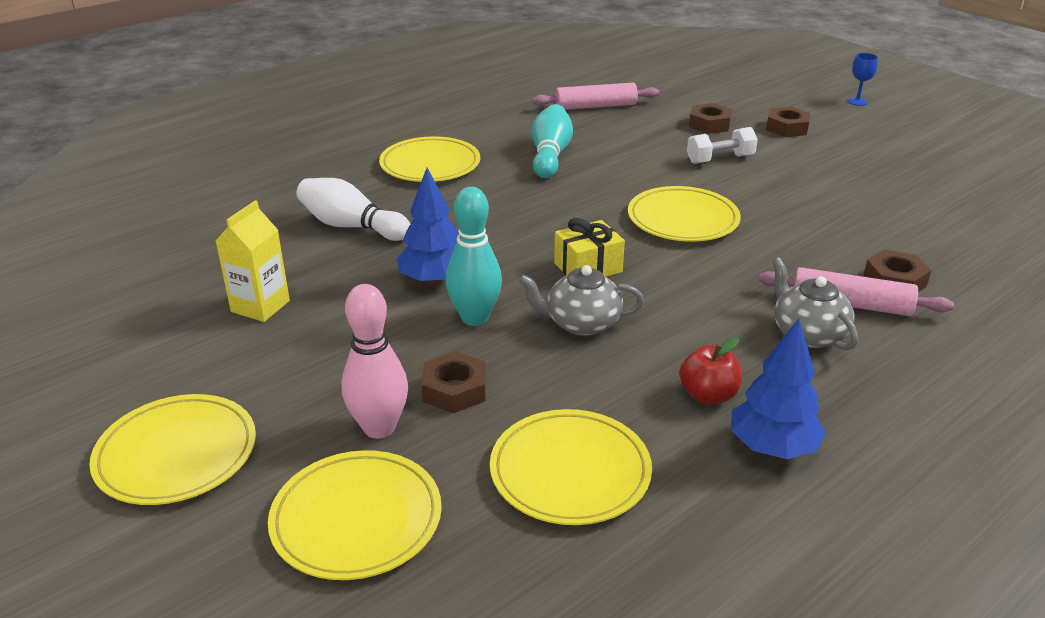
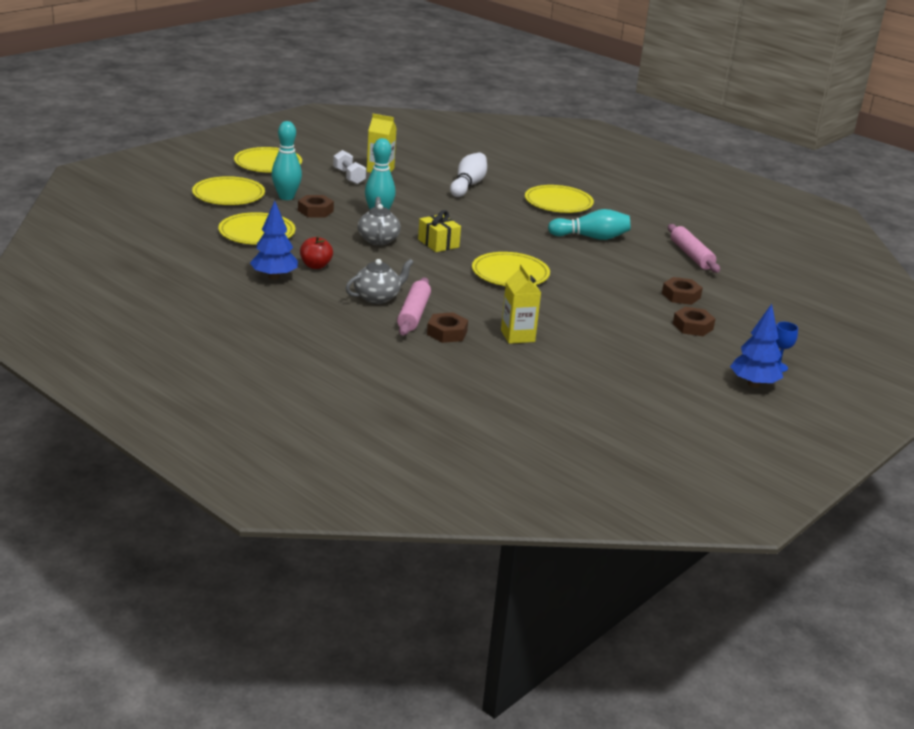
camera: 80 degrees right, 5 degrees down
pink bowling pin [342,284,408,439] -> turquoise bowling pin [271,121,302,200]
blue tree [396,168,458,285] -> blue tree moved to [730,304,783,388]
white dumbbell [687,127,758,164] -> white dumbbell moved to [333,150,366,184]
none -> yellow carton [501,264,541,344]

